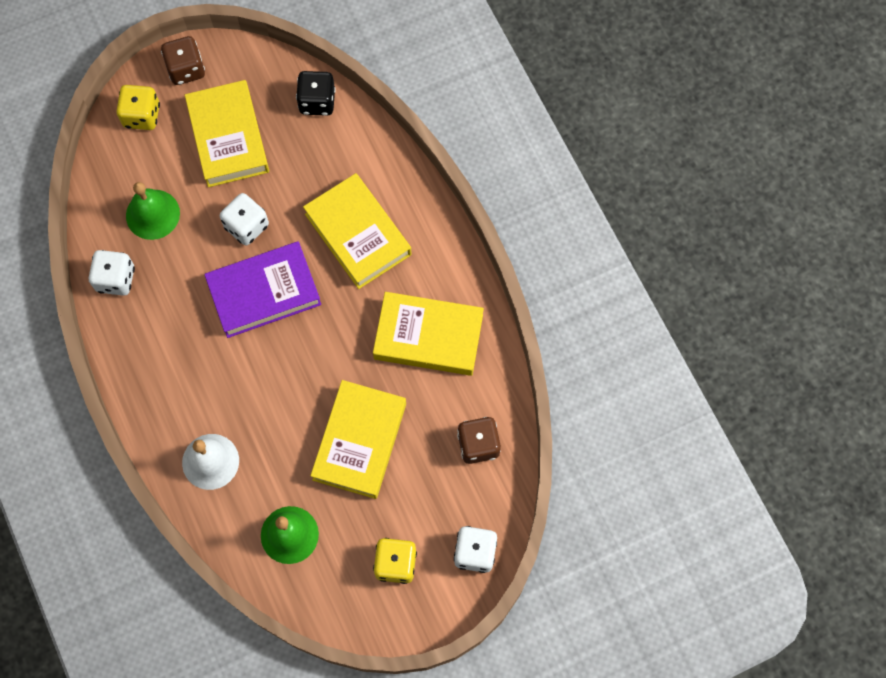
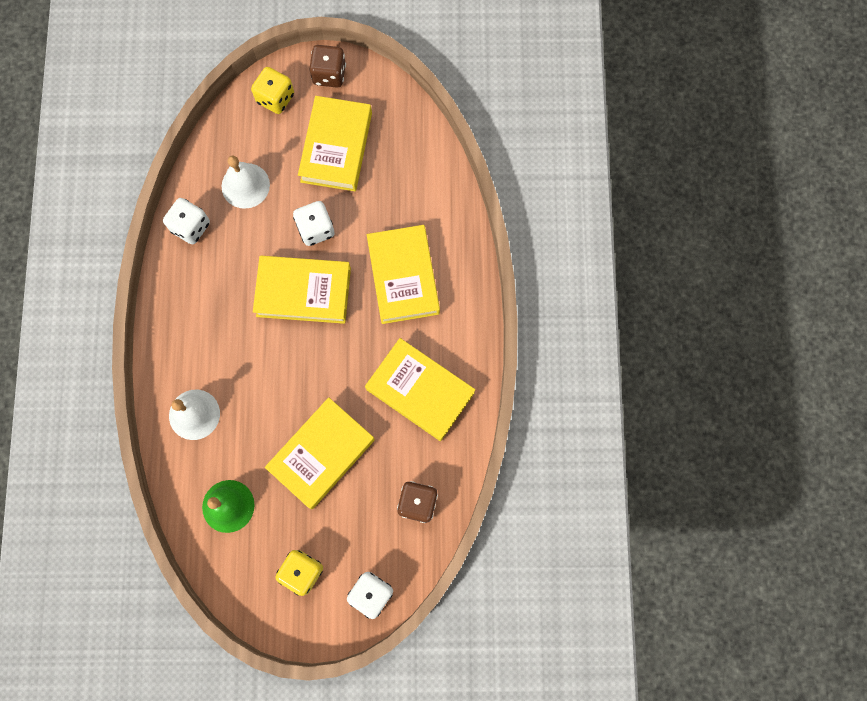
camera: 25 degrees right, 5 degrees up
green bell [126,182,180,240] -> white bell [222,156,270,209]
purple book [204,241,321,338] -> yellow book [253,256,351,324]
black dice [296,71,336,116] -> none

